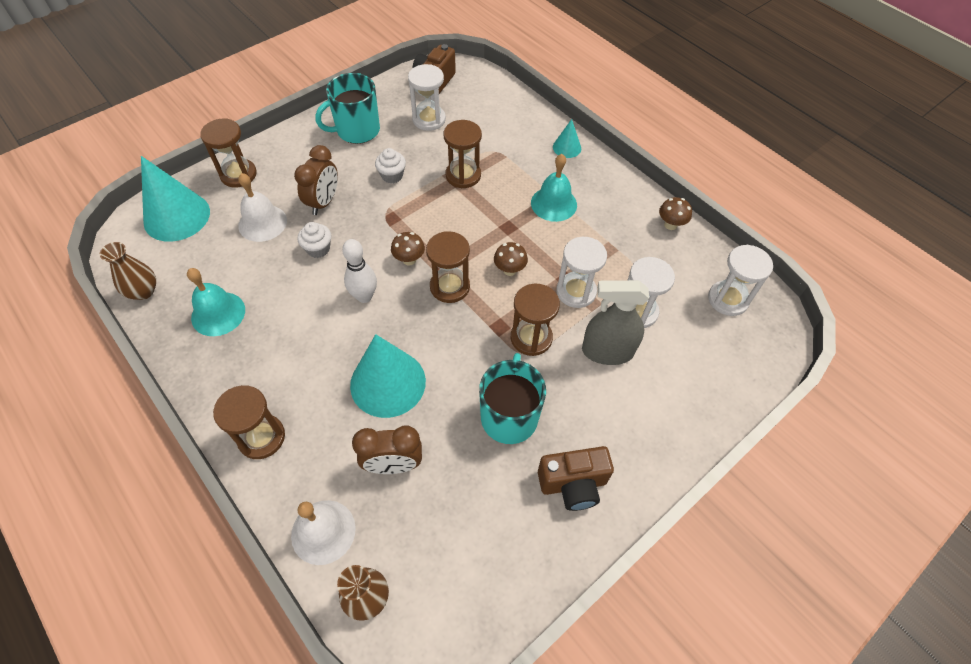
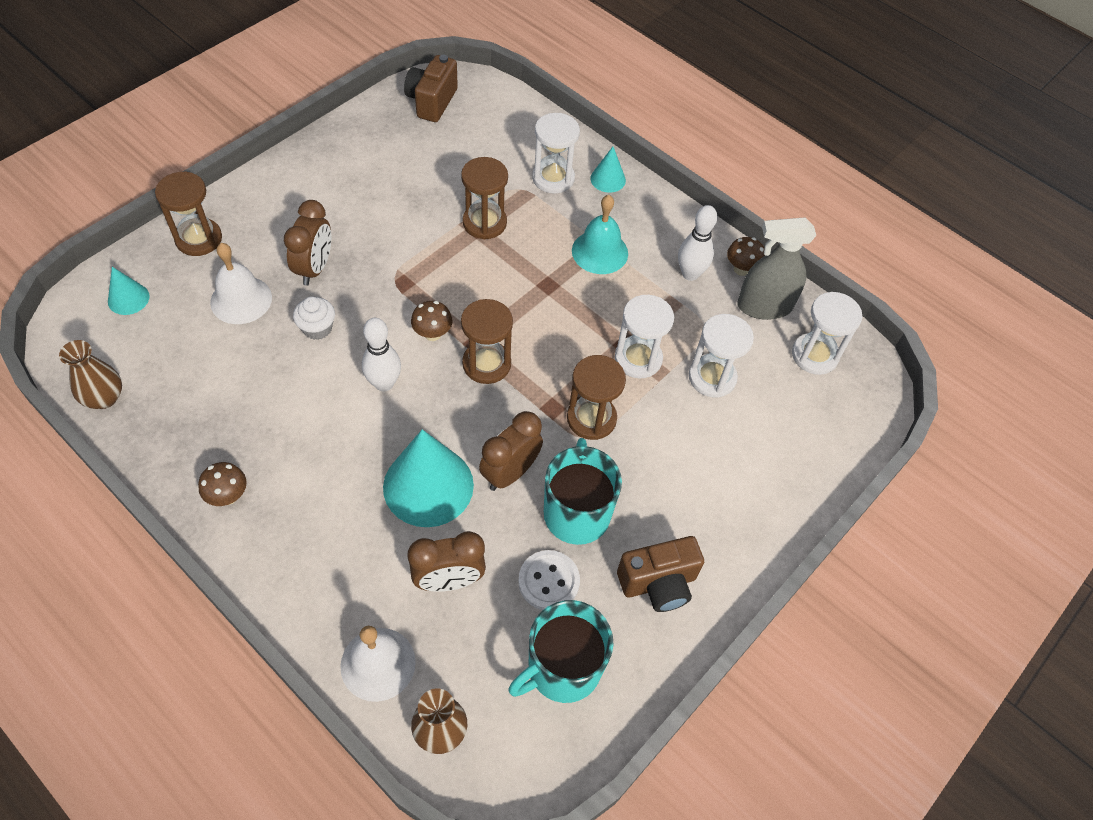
camera: 10 degrees left, 0 degrees up
turquoise cone [141,156,210,242] -> turquoise cone [108,267,150,315], size x0.49
turquoise bell [187,268,245,336] -> none
brown hourglass [213,385,285,459] -> none
turquoise mug [315,73,380,144] -> turquoise mug moved to [509,600,614,703]
white cupcake [375,148,406,183] -> none
white hourglass [408,64,446,131] -> white hourglass moved to [532,113,580,194]
brown mushroom [494,242,528,276] -> brown mushroom moved to [198,462,247,506]
grey spray bottle [582,280,649,365] -> grey spray bottle moved to [738,218,816,320]
none -> brown clock [479,411,543,491]
none -> white button [518,550,580,610]
none -> white bowling pin [678,205,717,281]

